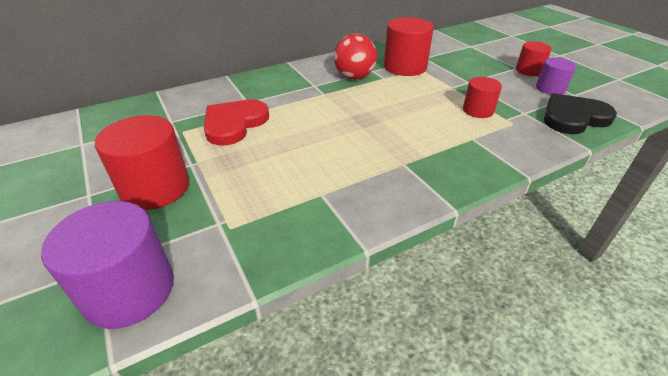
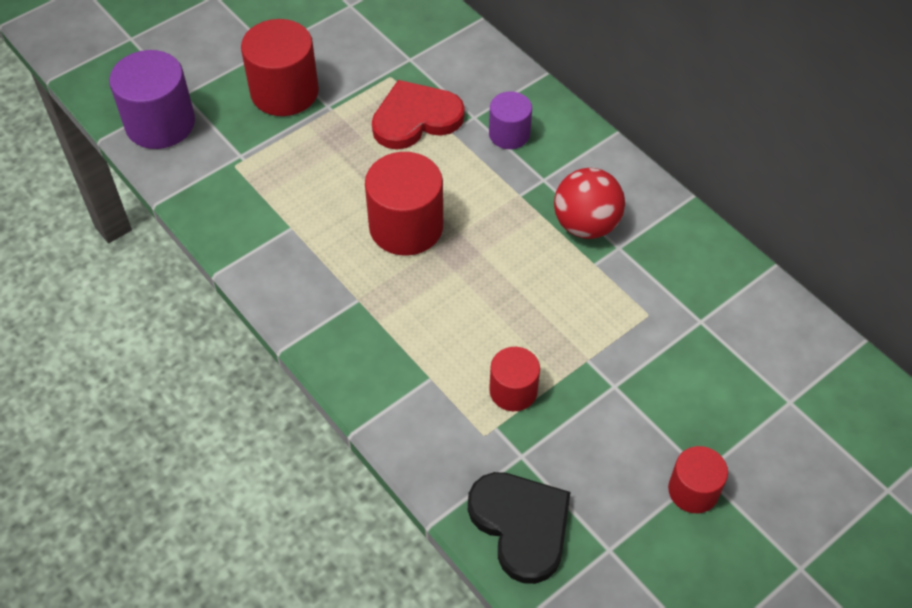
camera: 80 degrees right, 15 degrees up
red heart [204,99,269,145] -> red heart turned 45 degrees counterclockwise [372,80,465,149]
red cylinder [384,17,434,76] -> red cylinder moved to [365,152,443,256]
purple cylinder [536,57,576,95] -> purple cylinder moved to [489,92,532,149]

